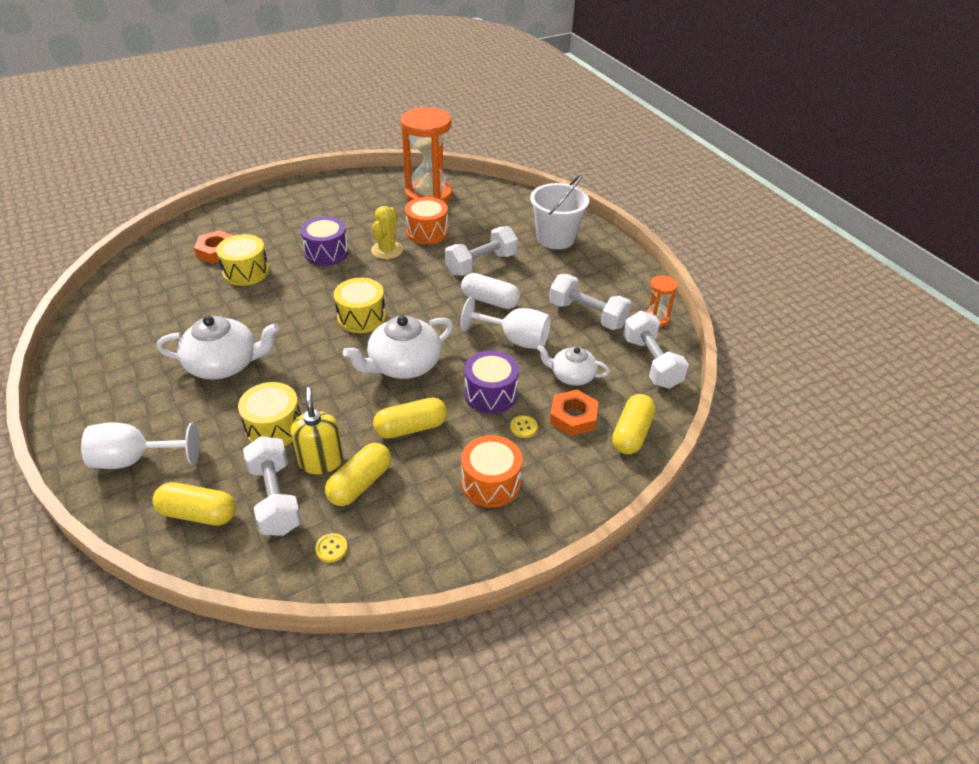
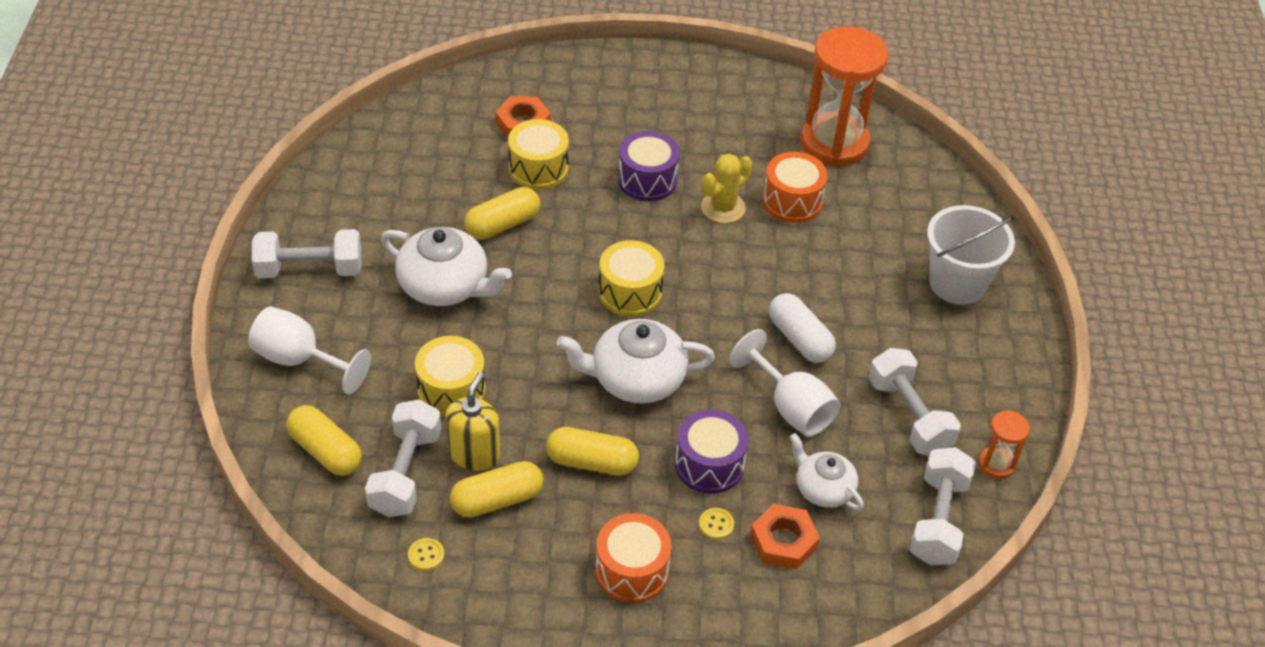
camera: 30 degrees right, 5 degrees up
white dumbbell [445,226,518,276] -> white dumbbell moved to [252,229,361,279]
yellow capsule [612,394,656,454] -> yellow capsule moved to [464,187,540,239]

